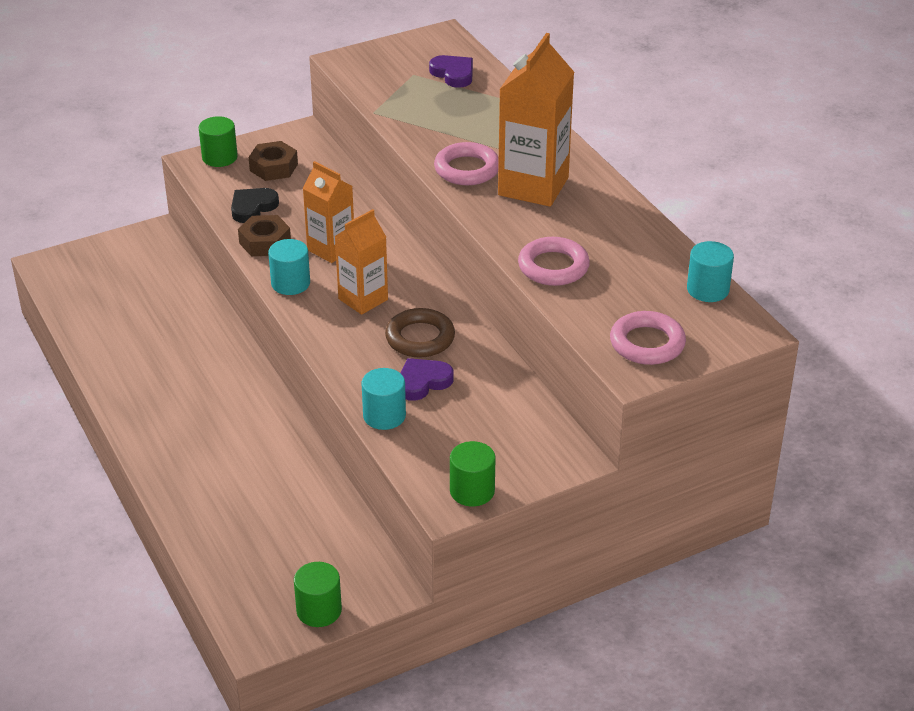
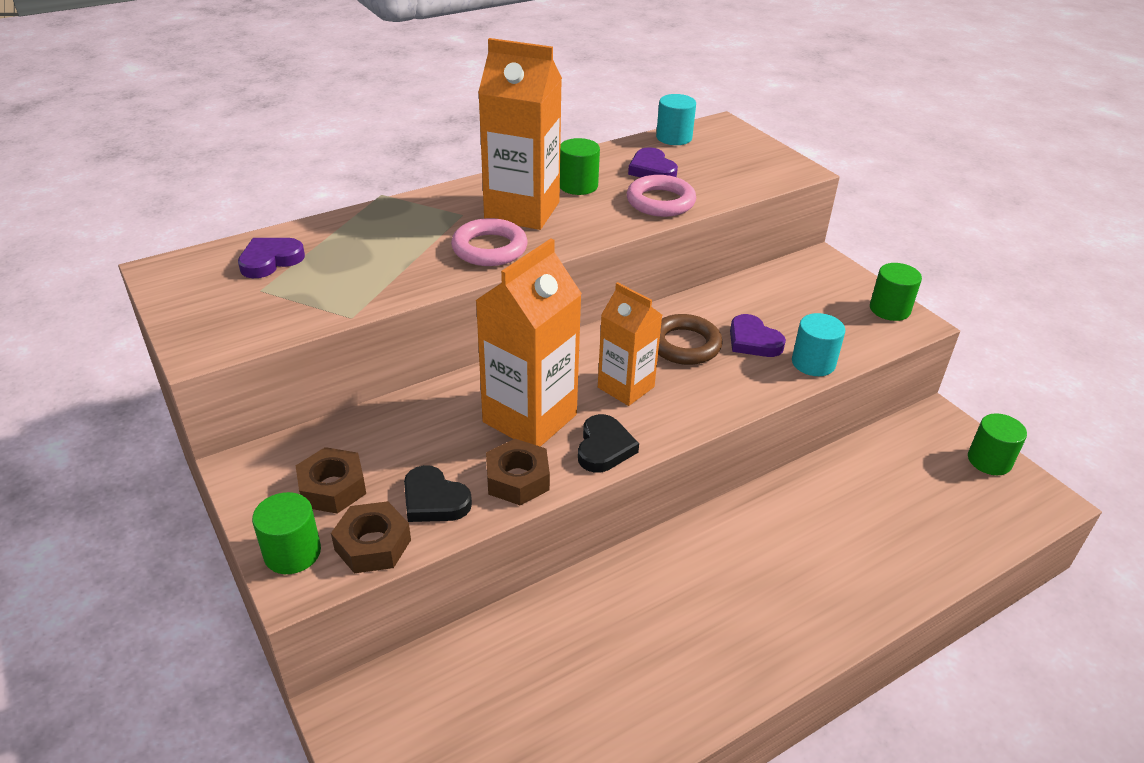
camera: 95 degrees left, 0 degrees up
turquoise cylinder [268,239,310,295] -> black heart [578,414,639,473]
orange carton [303,161,354,263] -> orange carton [475,238,582,447], size x1.58
pink ring [610,311,686,365] -> none
none -> brown nut [331,501,411,573]
none -> green cylinder [560,138,600,195]
none -> purple heart [628,147,678,178]

